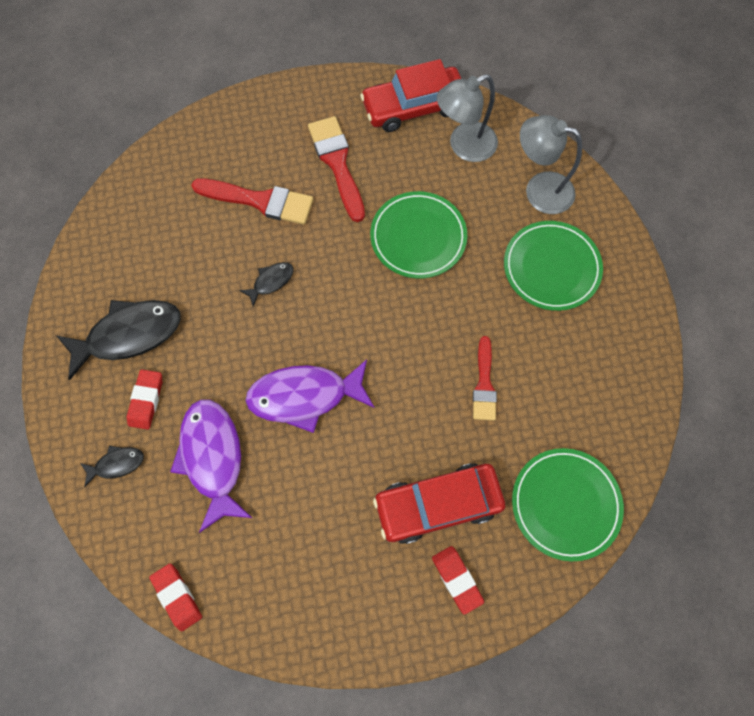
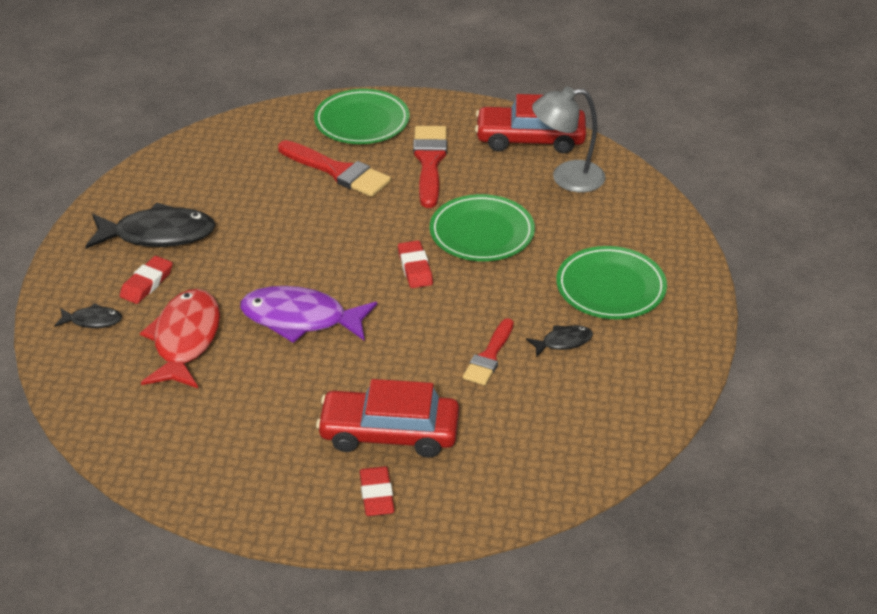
camera: 20 degrees right, 30 degrees down
red eraser [149,563,202,632] -> red eraser moved to [398,240,433,288]
purple fish [170,399,252,533] -> red fish [140,289,220,388]
black fish [239,262,294,307] -> black fish moved to [526,325,593,357]
green plate [512,448,624,561] -> green plate moved to [314,89,410,144]
grey lamp [520,115,582,214] -> none

